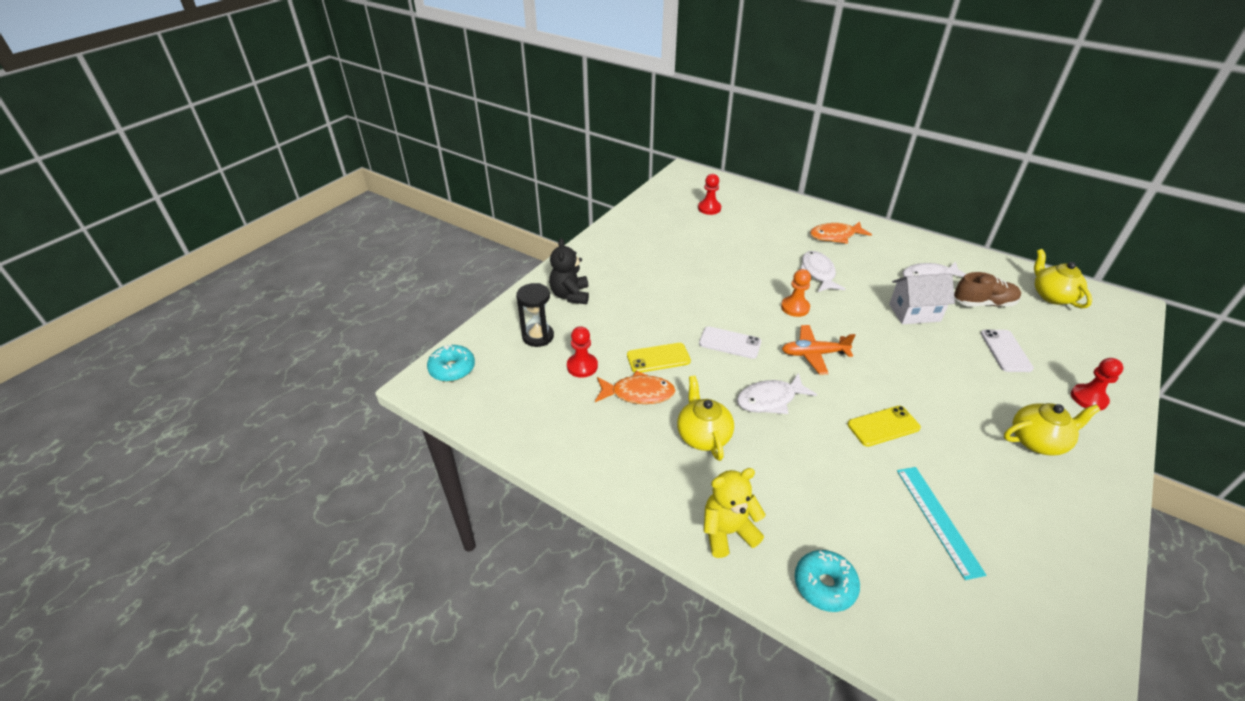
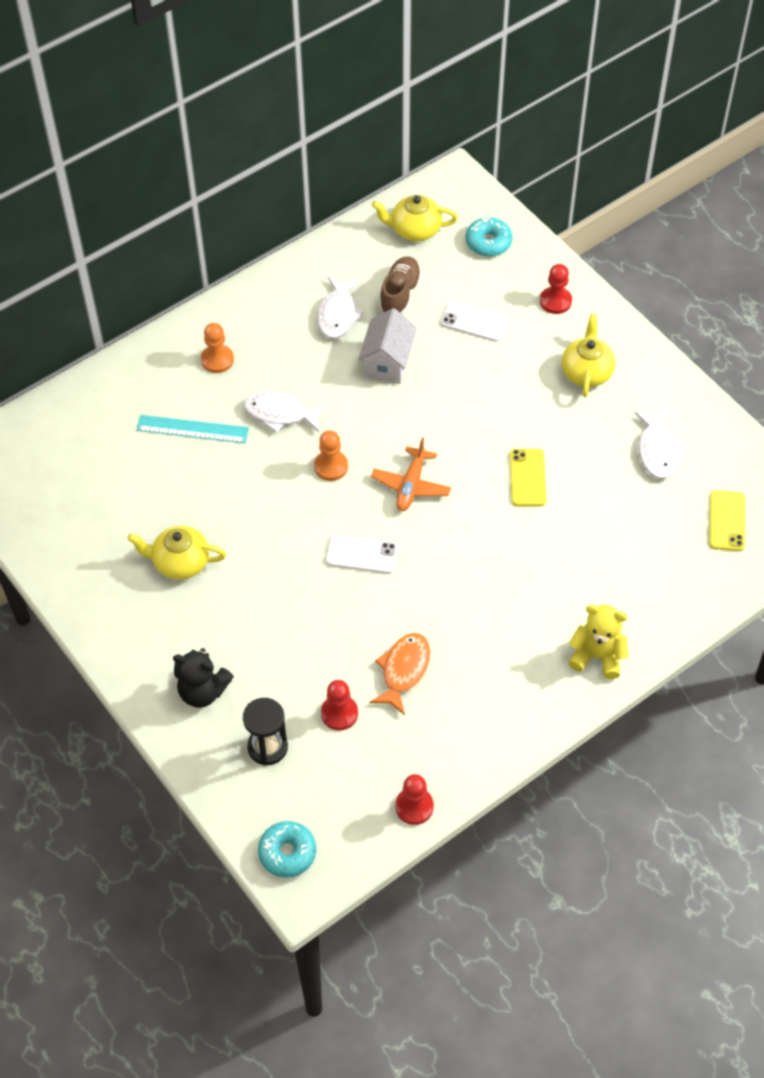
camera: 70 degrees left, 15 degrees up
yellow phone [627,343,691,373] -> yellow phone moved to [709,490,745,551]
yellow teapot [677,375,734,461] -> yellow teapot moved to [128,526,226,580]
red pawn [698,174,721,215] -> red pawn moved to [395,774,434,825]
white phone [699,326,761,359] -> white phone turned 60 degrees clockwise [326,535,398,574]
yellow teddy bear [704,468,766,558] -> yellow teddy bear turned 105 degrees clockwise [569,605,628,679]
white fish [737,373,817,414] -> white fish moved to [635,411,685,479]
turquoise donut [795,550,860,612] -> turquoise donut moved to [466,217,513,257]
orange fish [810,221,872,244] -> orange pawn [201,323,234,373]
turquoise ruler [897,467,986,580] -> turquoise ruler moved to [137,415,249,443]

